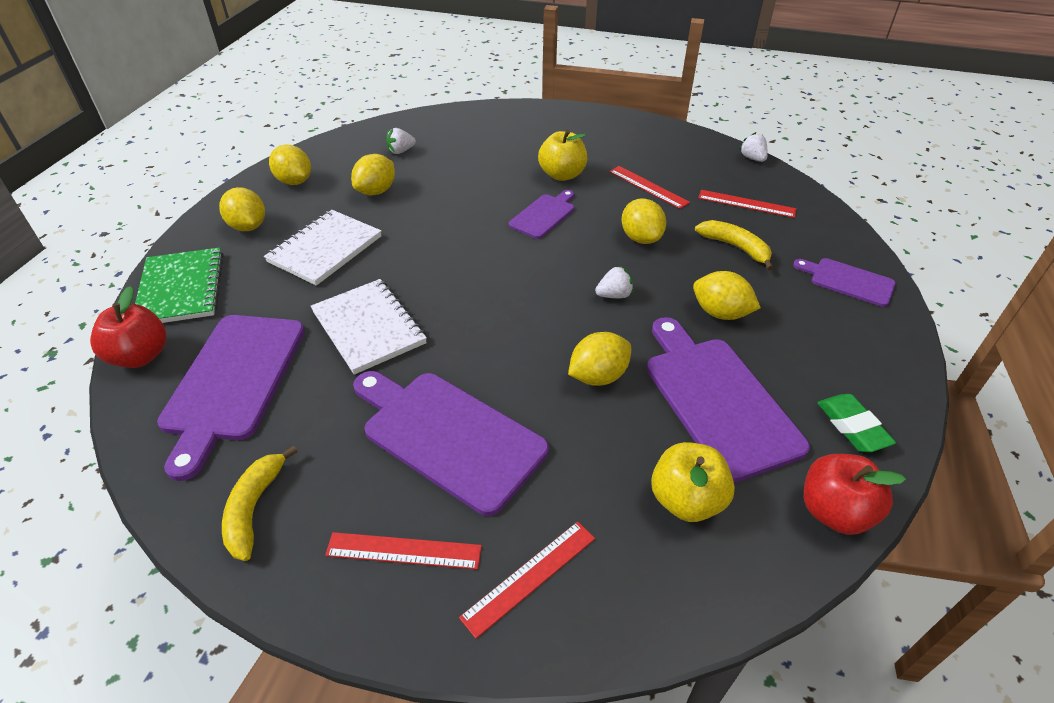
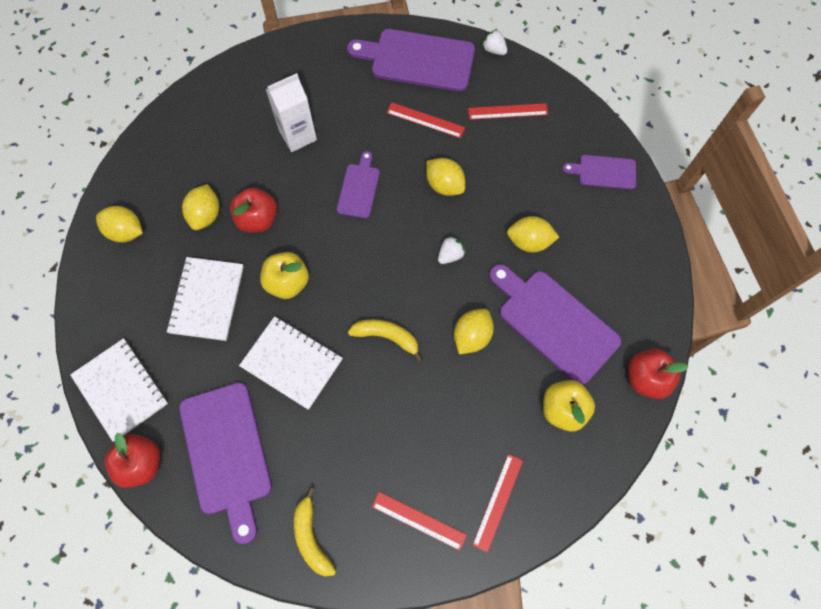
camera: 25 degrees left, 25 degrees up
green notebook [135,247,223,323] -> white notebook [70,338,168,441]
yellow lemon [219,187,265,231] -> none
red ruler [325,532,482,570] -> red ruler turned 45 degrees clockwise [372,492,467,551]
purple cutting board [353,371,549,516] -> purple cutting board moved to [347,29,475,91]
white strawberry [386,128,416,154] -> none
yellow apple [538,130,587,181] -> yellow apple moved to [260,252,309,299]
yellow banana [695,220,773,270] -> yellow banana moved to [348,319,423,362]
green eraser [817,394,896,452] -> none
none -> red apple [230,187,277,233]
none -> white carton [266,73,317,152]

